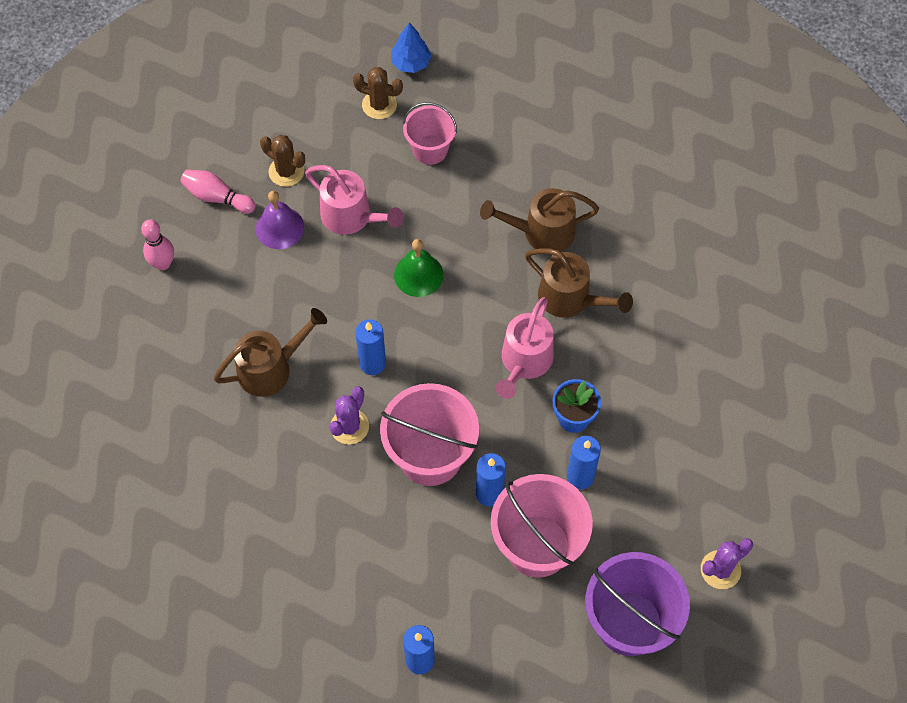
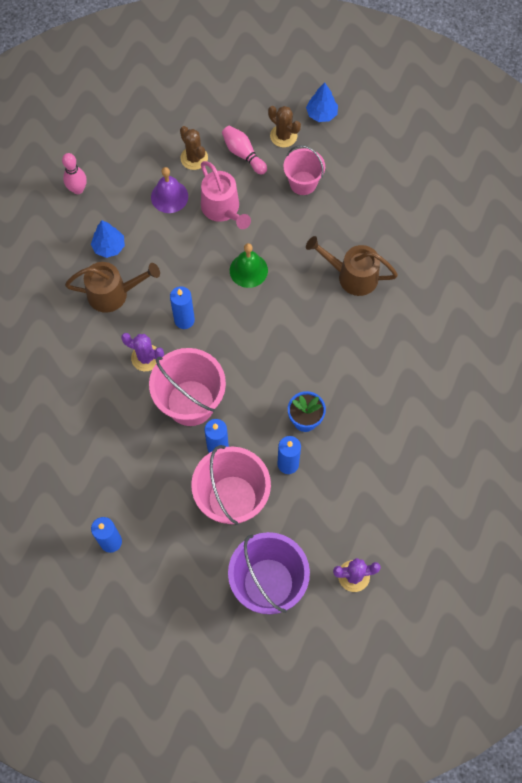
camera: 25 degrees right, 5 degrees up
pink bowling pin [180,169,256,213] -> pink bowling pin moved to [222,126,267,175]
purple cactus [329,386,369,445] -> purple cactus turned 60 degrees clockwise [121,333,164,371]
pink watering can [496,297,554,399] -> none
brown watering can [525,248,633,318] -> none
none -> blue tree [91,220,125,258]

